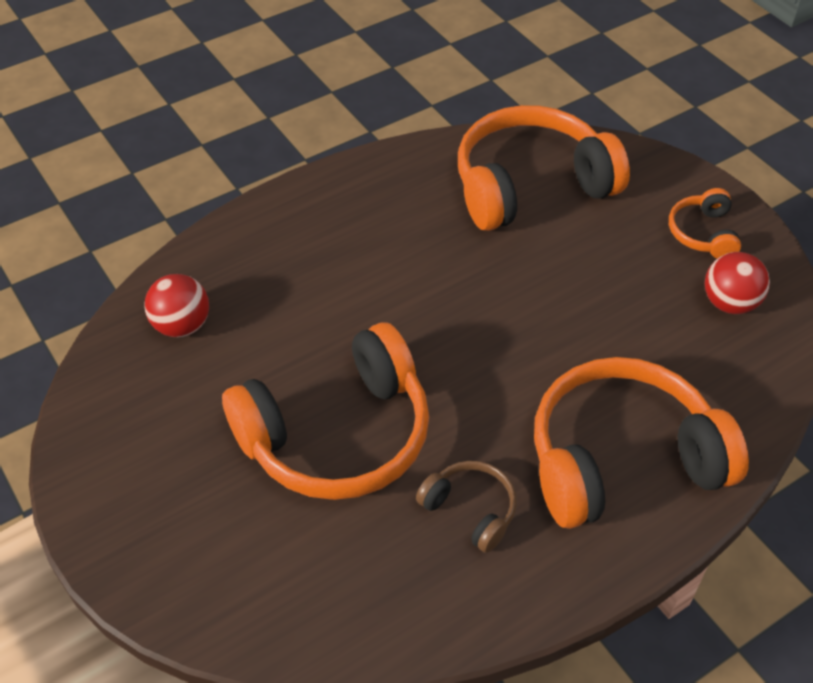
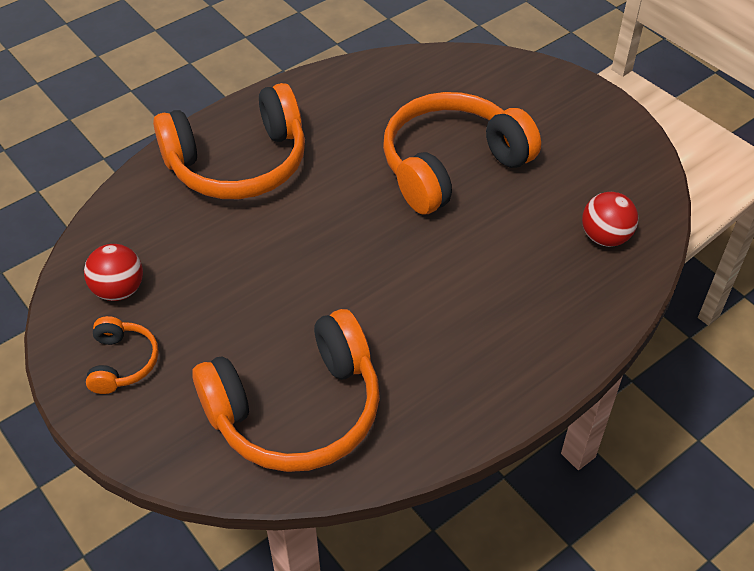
camera: 175 degrees right, 0 degrees up
brown headphones [416,461,517,553] -> none

